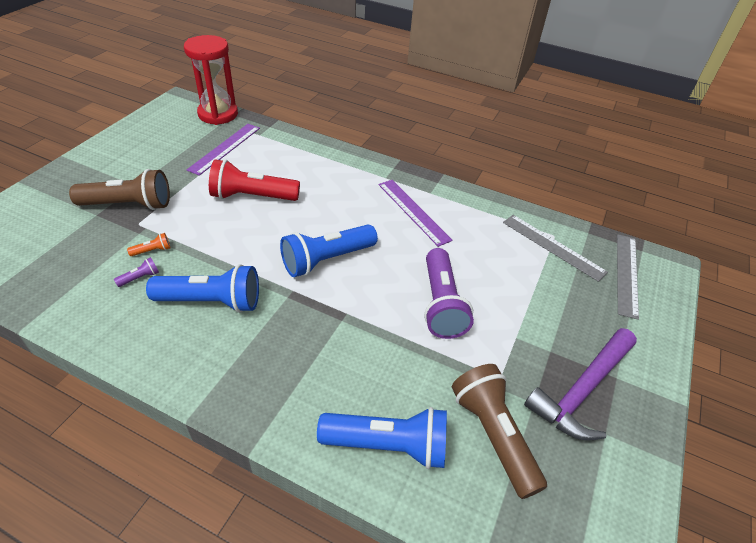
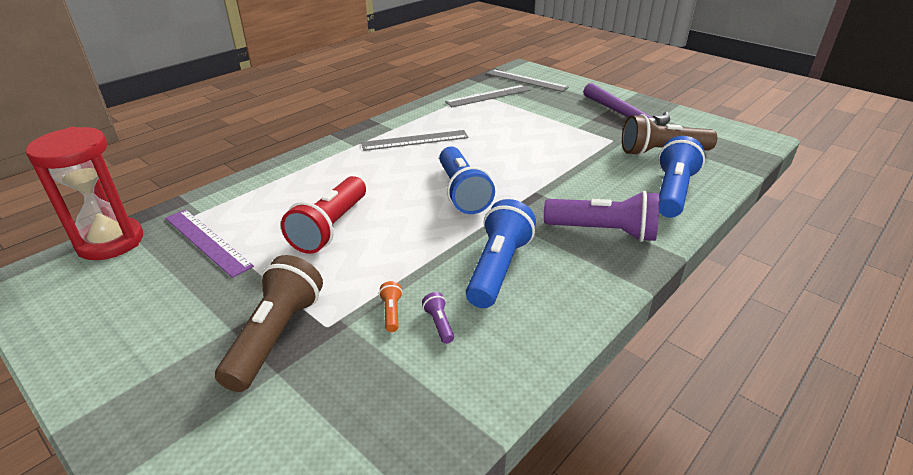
camera: 70 degrees left, 10 degrees down
purple ruler [379,180,453,247] -> grey ruler [361,130,469,151]
purple flashlight [424,248,474,339] -> purple flashlight moved to [544,190,659,242]

